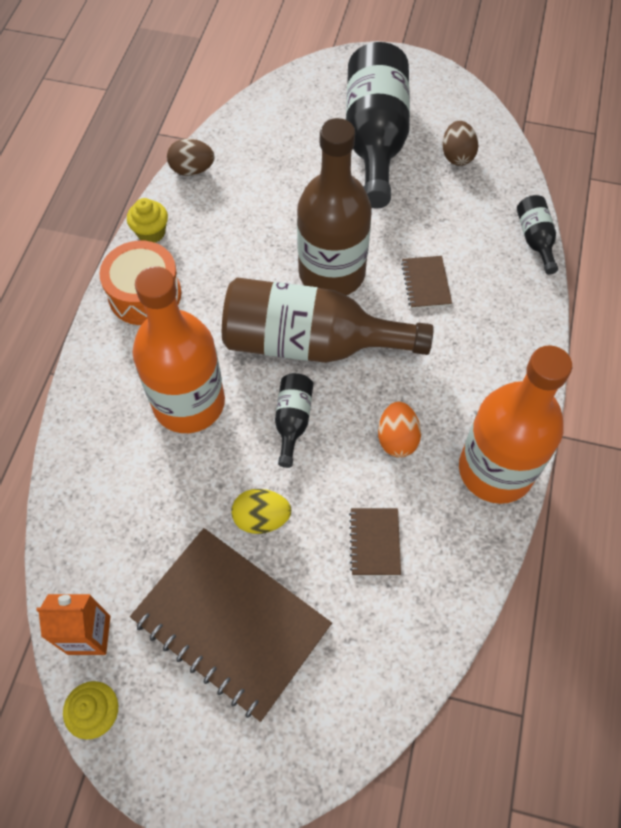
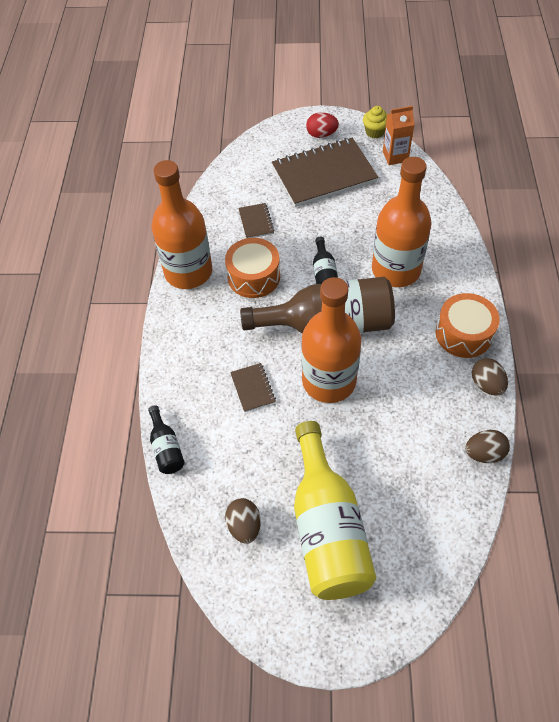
camera: 170 degrees right, 5 degrees down
yellow cupcake [127,198,168,243] -> brown egg [472,358,508,396]
brown notebook [130,528,332,722] -> brown notebook turned 45 degrees counterclockwise [272,138,378,207]
yellow egg [231,489,291,534] -> none
brown bottle [297,118,372,295] -> orange bottle [301,277,361,403]
black bottle [346,42,410,209] -> yellow bottle [294,421,376,600]
orange egg [378,402,421,458] -> orange drum [225,238,280,298]
none -> red egg [306,112,339,138]

